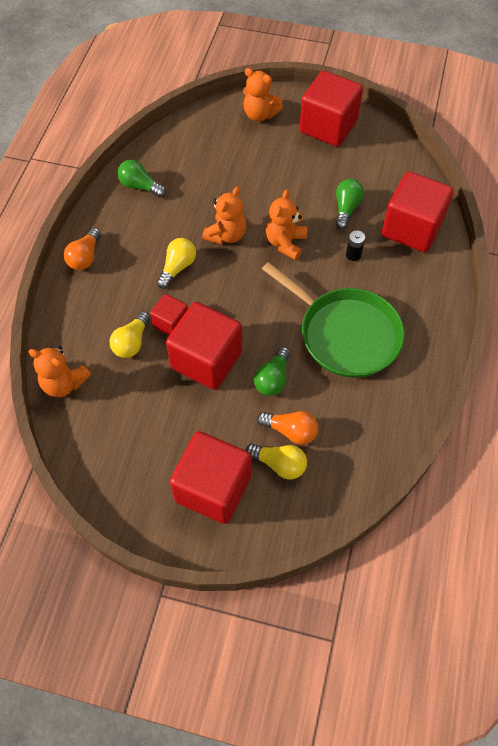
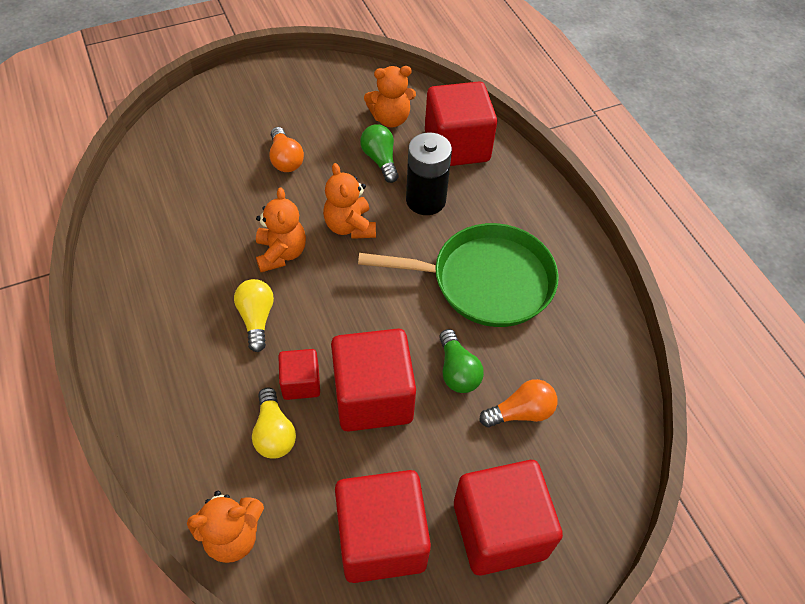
camera: 40 degrees left, 5 degrees down
orange light bulb [64,228,101,270] -> orange light bulb moved to [269,127,304,172]
green light bulb [118,160,166,198] -> none
orange teddy bear [243,68,283,122] -> orange teddy bear moved to [364,66,416,127]
yellow light bulb [245,444,307,480] -> none
red cube [299,71,363,147] -> red cube moved to [335,470,431,583]
black battery [346,230,365,261] -> black battery [406,132,452,215], size x2.14

